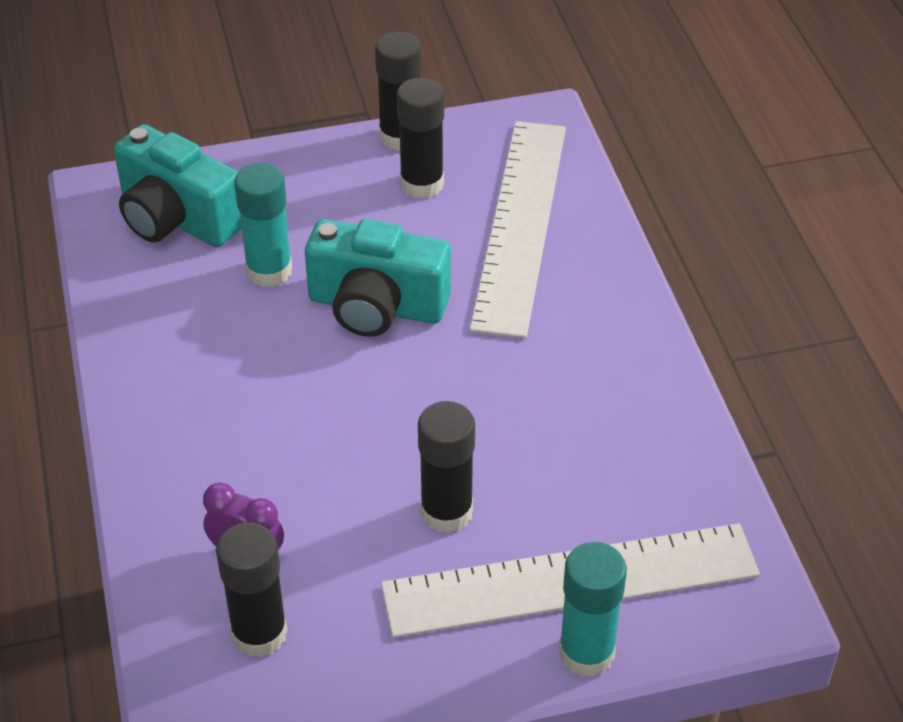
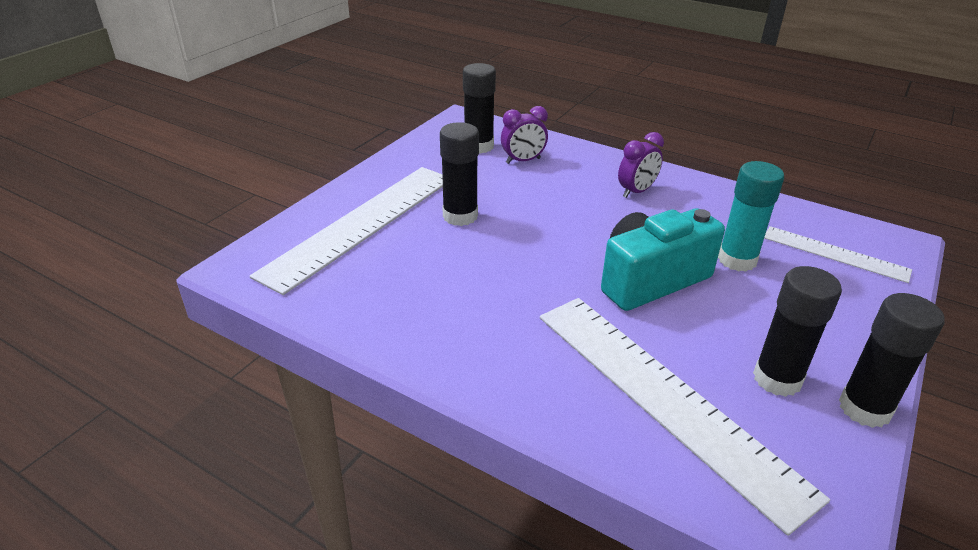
camera: 135 degrees right, 10 degrees down
turquoise camera [114,124,242,247] -> white ruler [764,226,912,283]
turquoise glue stick [559,542,627,677] -> none
none -> purple clock [618,132,664,198]

